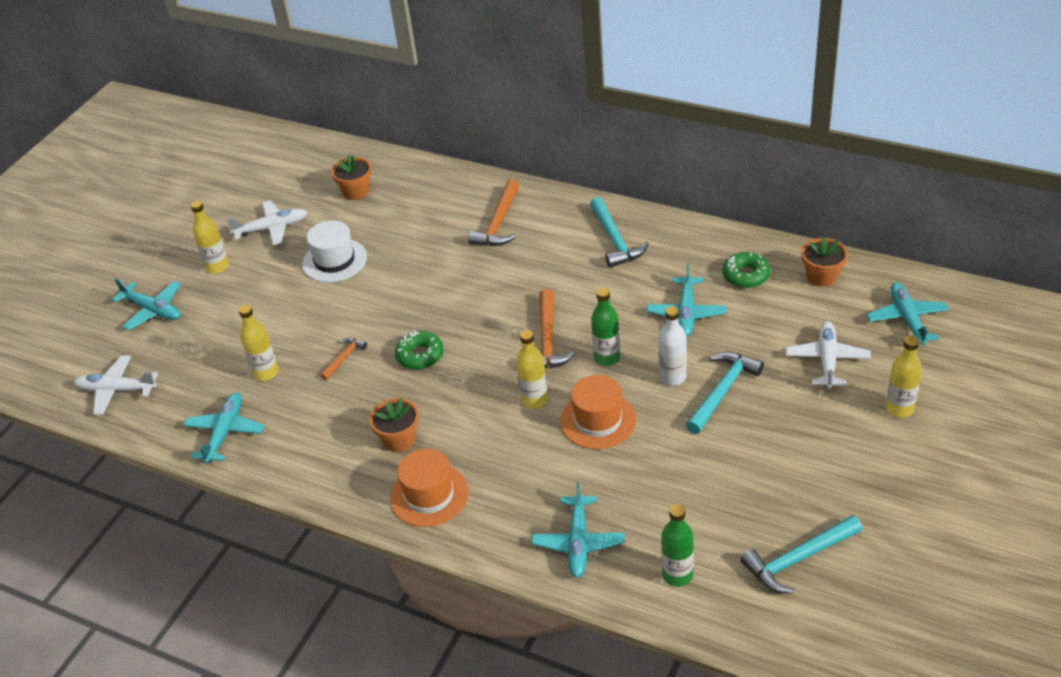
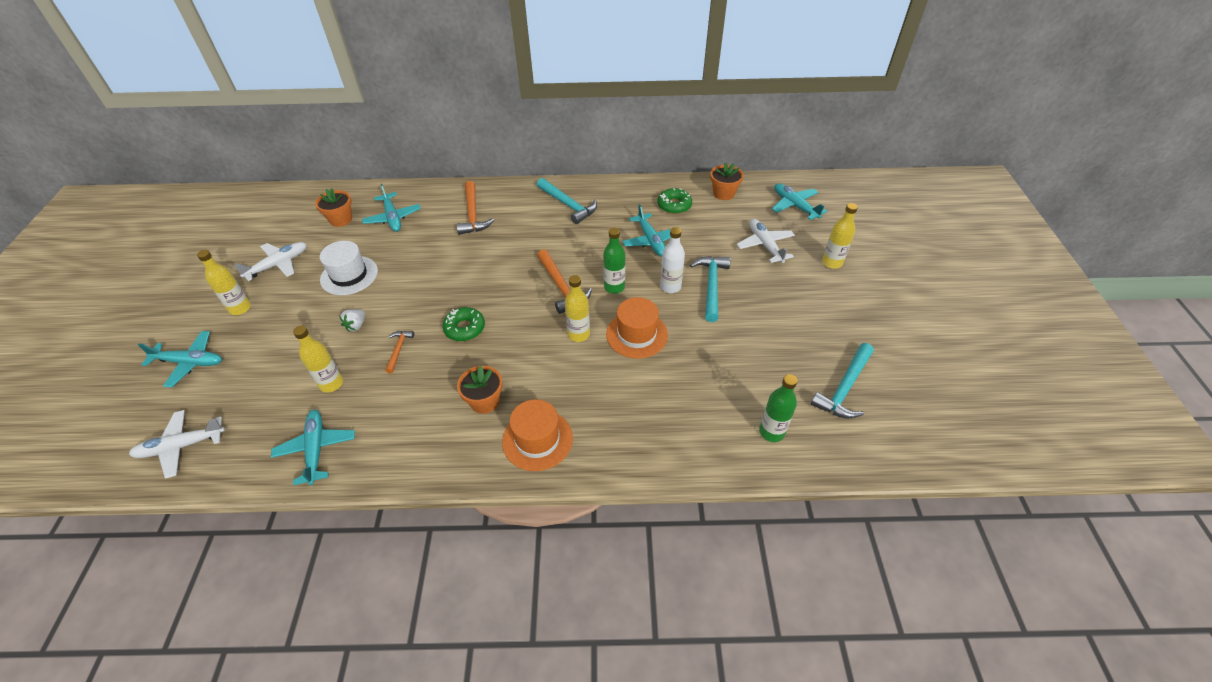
camera: 30 degrees left, 5 degrees up
turquoise plane [532,482,625,578] -> turquoise plane moved to [362,184,421,232]
none -> white strawberry [339,309,365,331]

